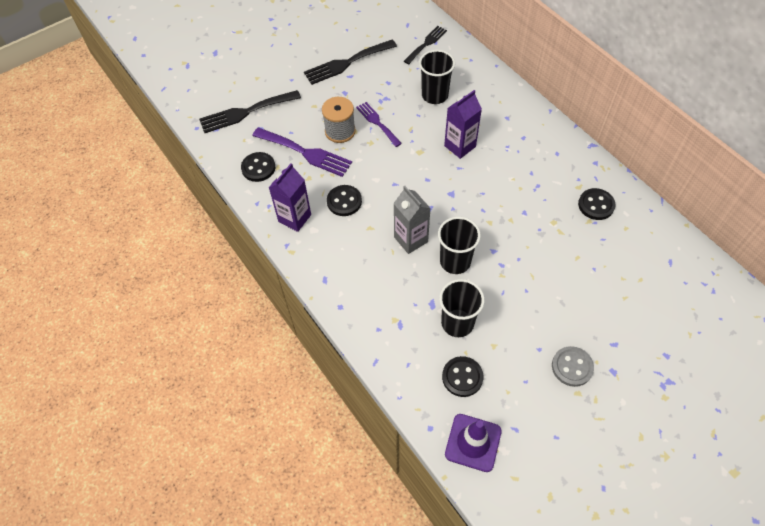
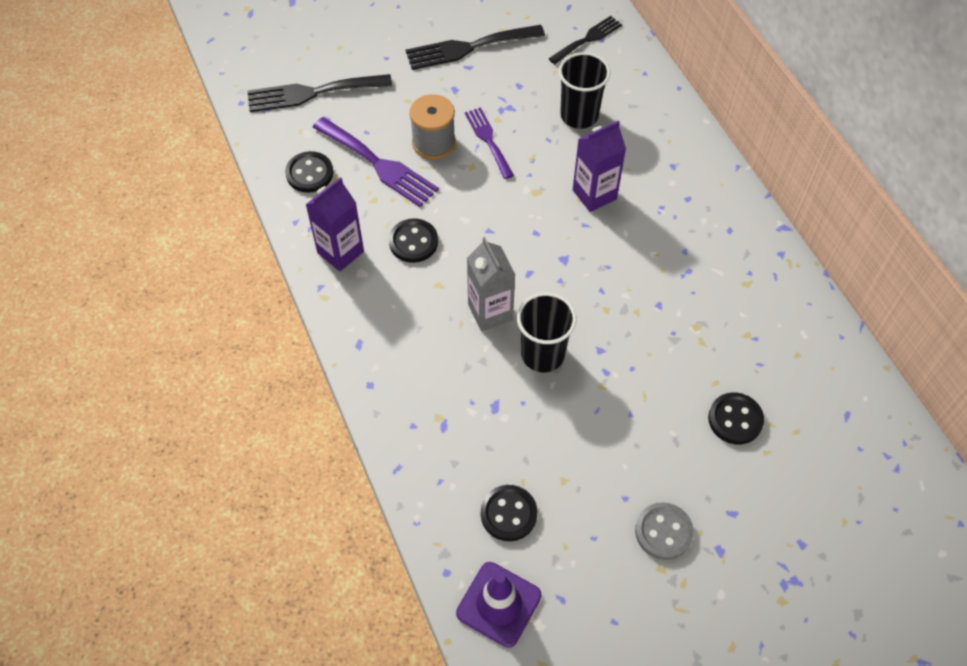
camera: 10 degrees right, 0 degrees up
black cup [439,279,485,337] -> none
black button [578,188,616,220] -> black button moved to [708,393,764,444]

